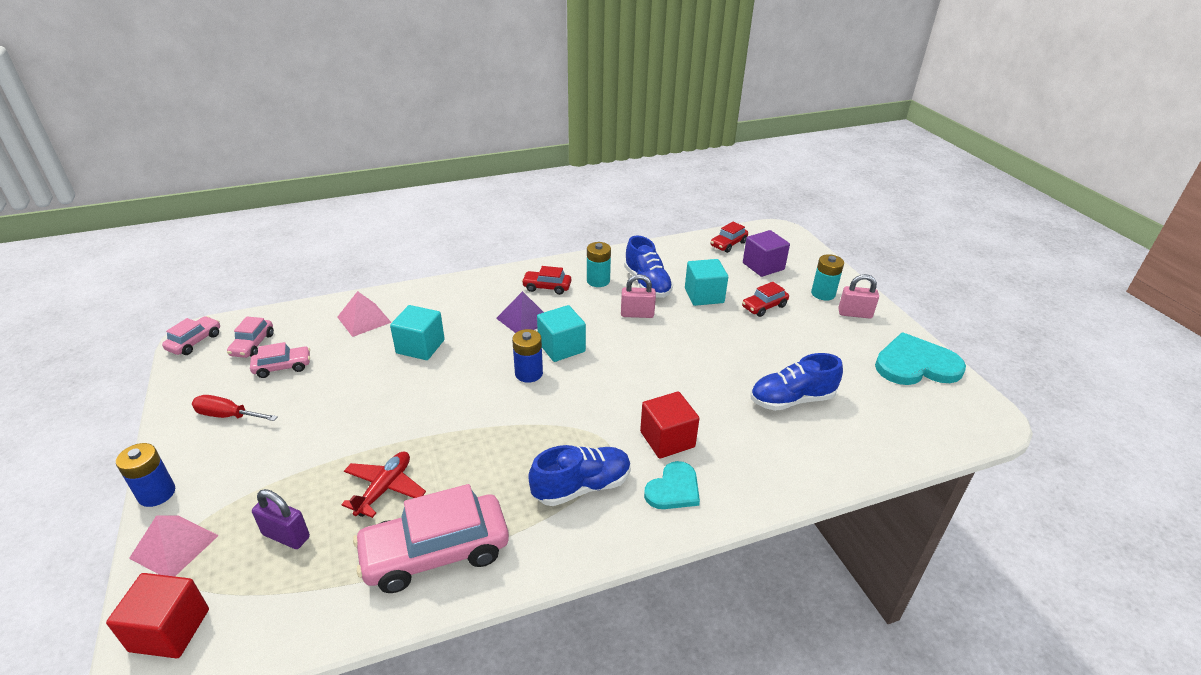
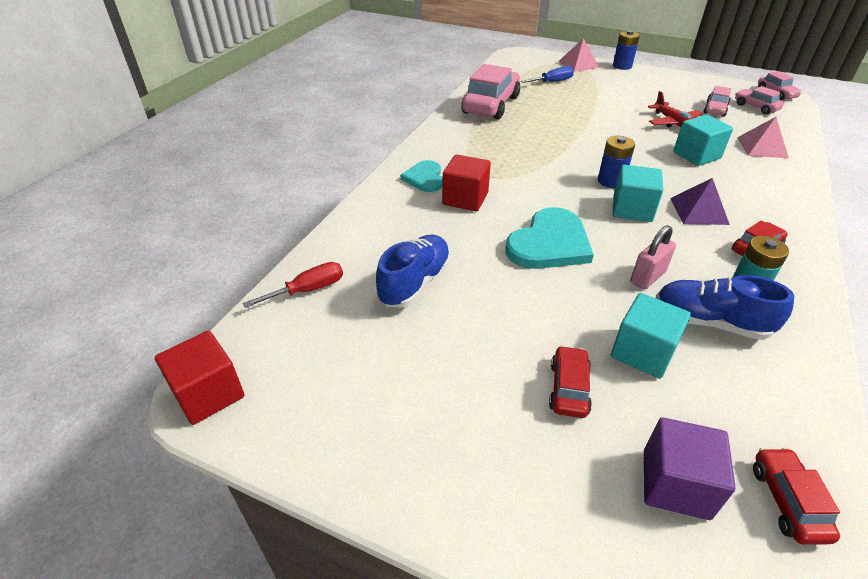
camera: 135 degrees right, 5 degrees up
red cube [106,573,209,658] -> red cube moved to [155,331,245,425]
red screwdriver [192,395,278,421] -> red screwdriver moved to [243,262,343,308]
purple padlock [252,489,310,549] -> blue screwdriver [521,66,574,83]
red plane [341,451,426,518] -> red plane moved to [648,91,703,127]
blue shoe [528,445,631,506] -> none
turquoise battery [811,254,844,301] -> none
pink padlock [838,274,879,318] -> none
turquoise heart [875,332,966,385] -> turquoise heart moved to [506,207,594,269]

